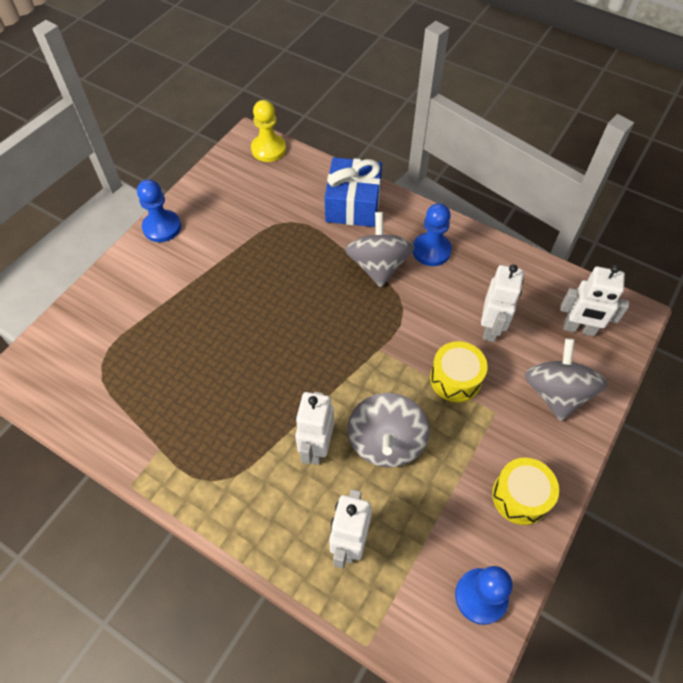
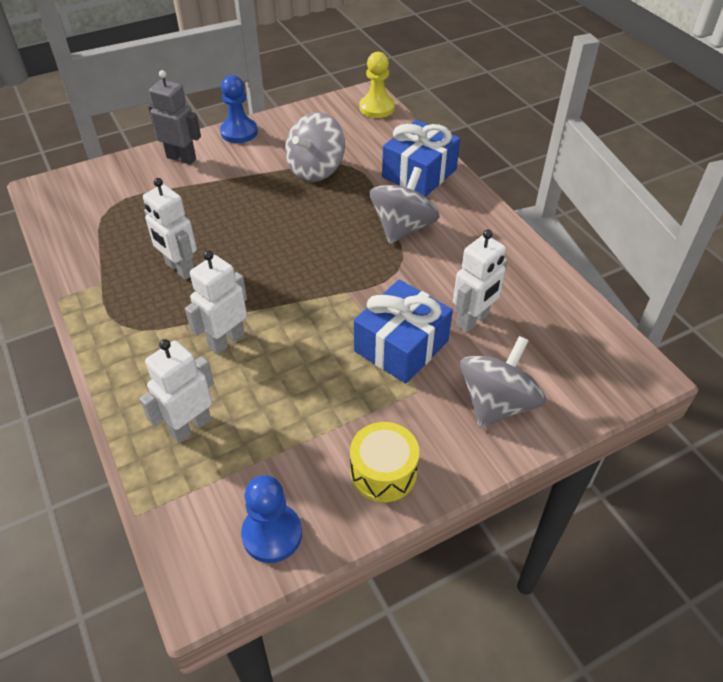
camera: 30 degrees right, 10 degrees down
grey spinning top [347,393,430,467] -> grey spinning top moved to [285,112,345,182]
blue pawn [413,203,452,266] -> none
yellow drum [430,341,488,402] -> blue gift [354,280,453,384]
white robot [560,265,629,336] -> white robot moved to [143,178,197,280]
none -> grey robot [148,70,201,165]

